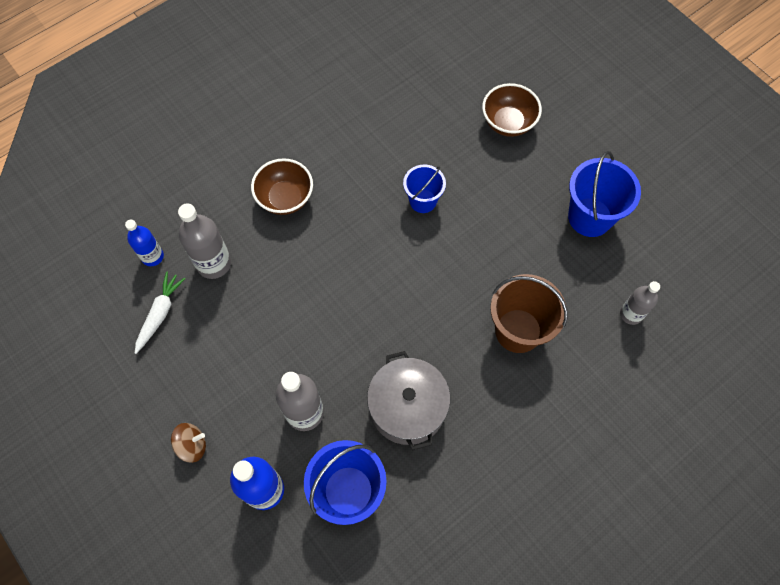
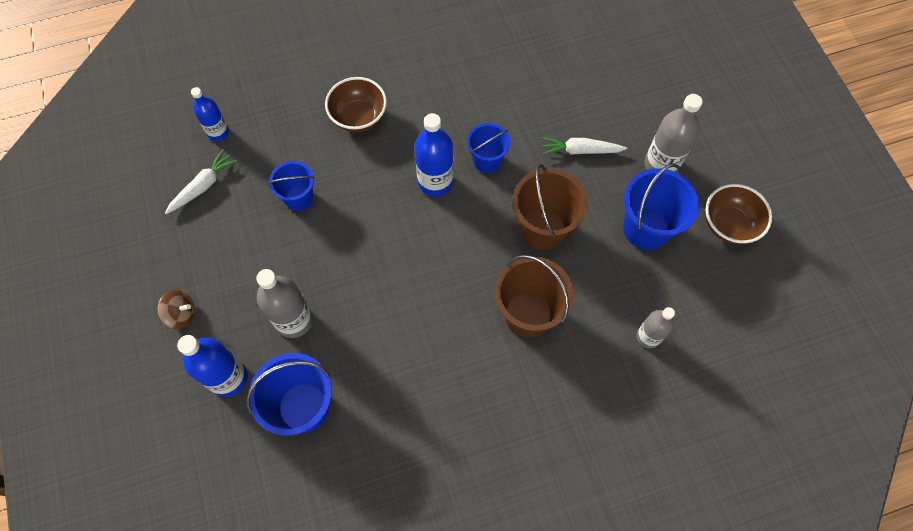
camera: 20 degrees right, 0 degrees up
grey bottle [178,204,231,279] -> grey bottle moved to [644,94,703,172]
grey pot [367,351,450,450] -> none
brown bowl [482,83,542,137] -> brown bowl moved to [706,184,772,244]
none -> blue bucket [268,161,315,211]
none -> blue bottle [415,113,453,197]
none -> brown bucket [513,164,588,250]
none -> white carrot [541,137,627,155]

